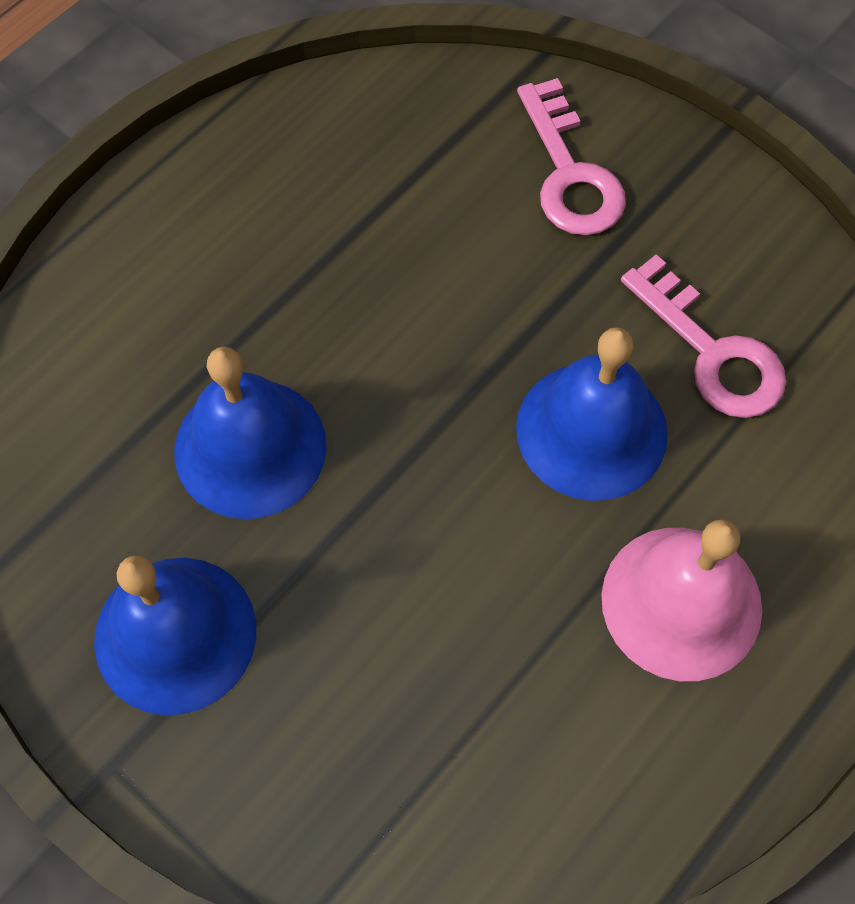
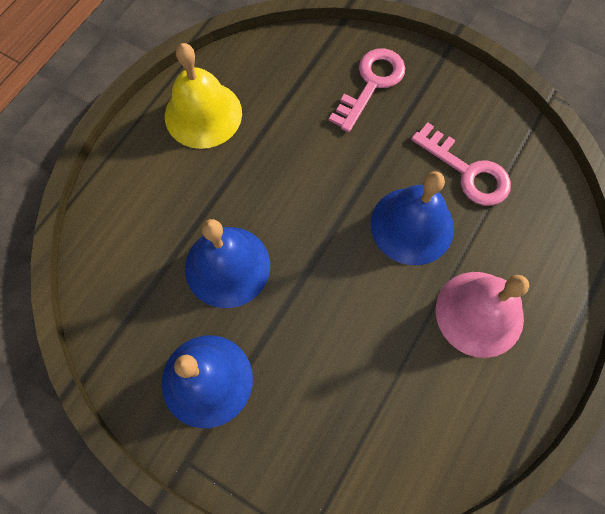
camera: 10 degrees left, 5 degrees up
pink key [517,78,626,236] -> pink key turned 120 degrees counterclockwise [329,49,405,132]
none -> yellow bell [165,43,242,149]

